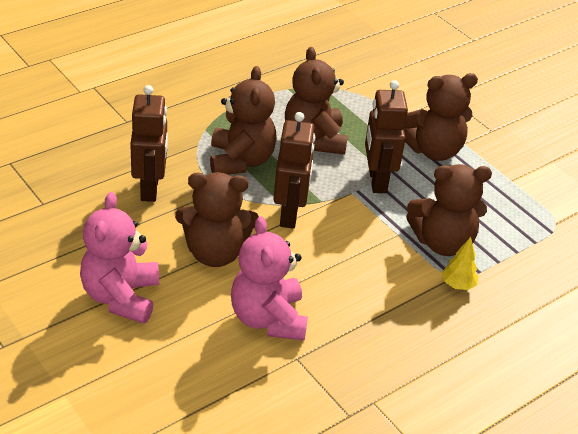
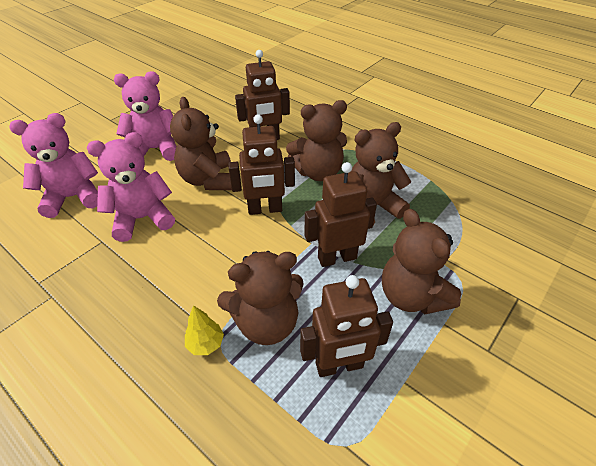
camera: 80 degrees right, 5 degrees up
brown teddy bear [406,164,492,256] -> brown teddy bear turned 90 degrees counterclockwise [217,251,304,345]
none -> pink teddy bear [9,113,98,218]
none -> brown robot [300,275,393,377]

